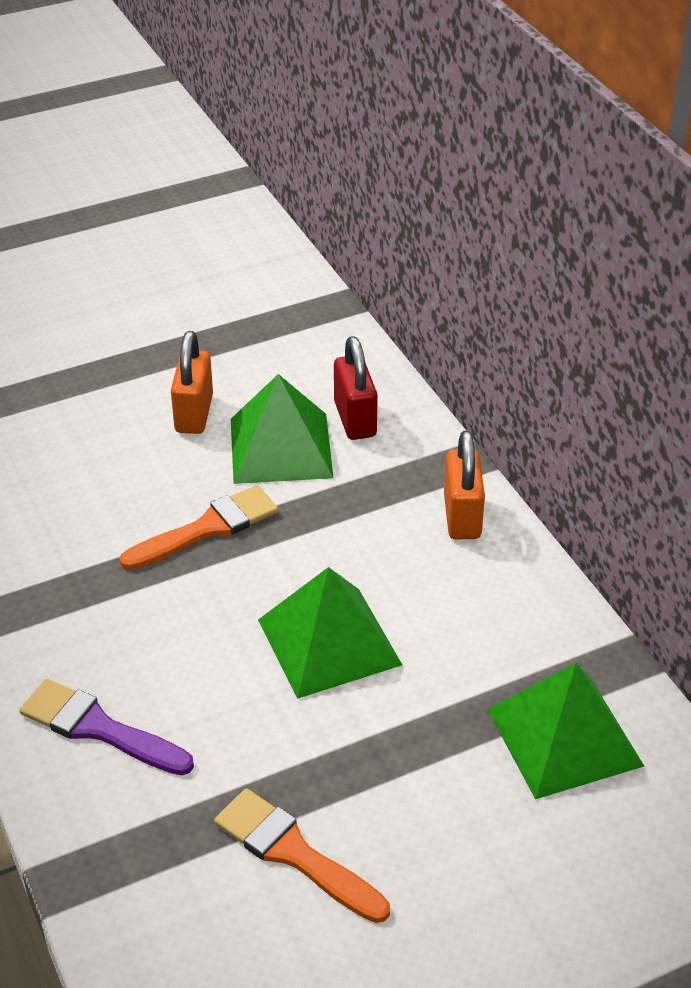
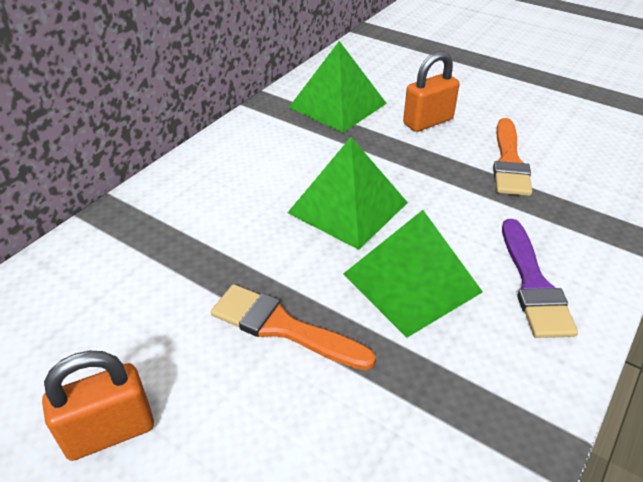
camera: 120 degrees left, 0 degrees up
green pyramid [231,374,333,484] -> green pyramid moved to [343,210,483,338]
red padlock [334,336,378,440] -> none
orange padlock [444,431,485,539] -> orange padlock moved to [403,51,459,132]

